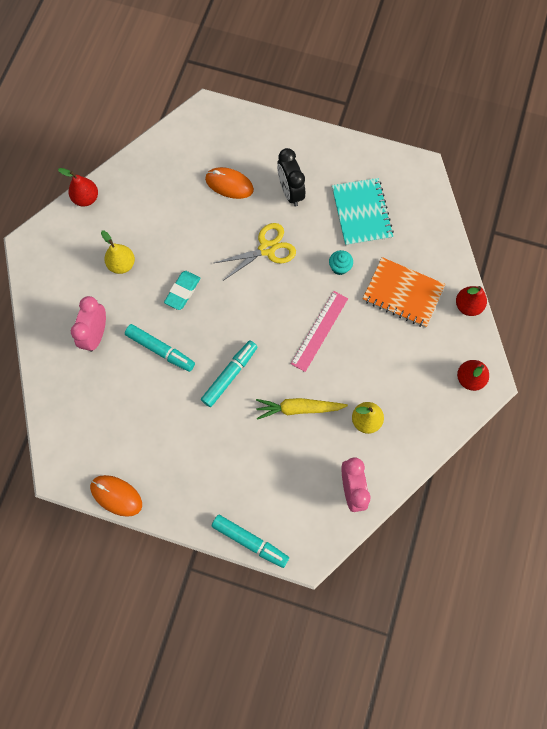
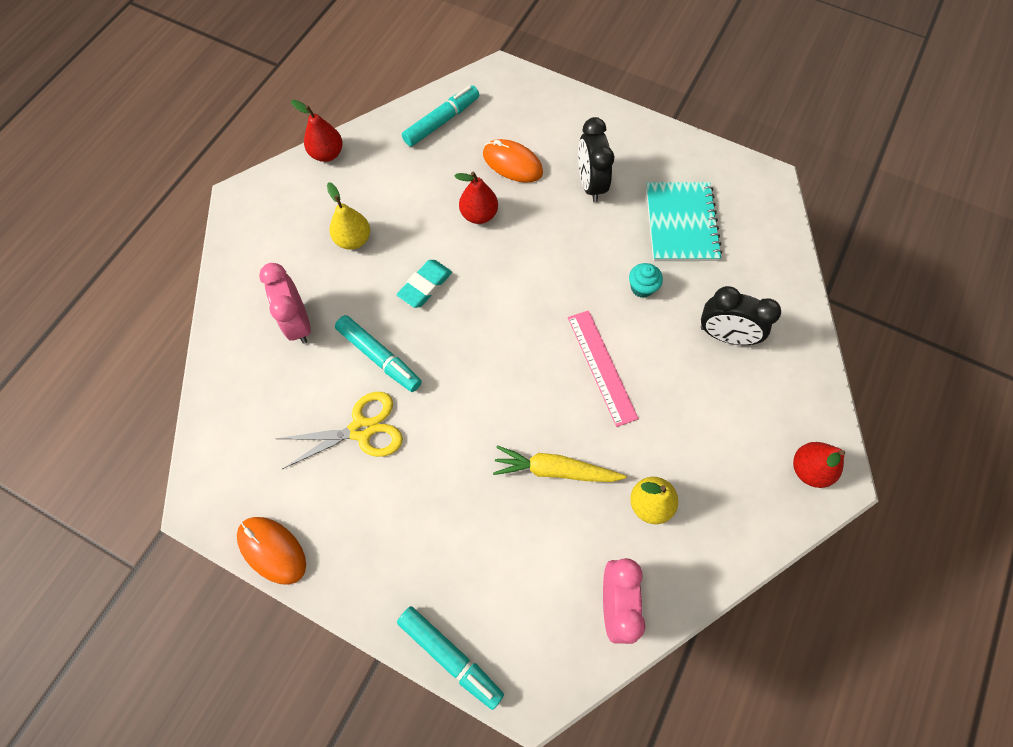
camera: 10 degrees right, 5 degrees down
pink clock [71,296,106,352] -> pink clock turned 45 degrees counterclockwise [259,263,311,344]
turquoise marker [201,340,257,407] -> turquoise marker moved to [402,85,479,147]
yellow scissors [214,223,296,280] -> yellow scissors moved to [277,392,403,469]
pink ruler [291,291,348,372] -> pink ruler turned 60 degrees counterclockwise [568,310,639,427]
orange notebook [362,257,445,328] -> black clock [701,286,781,345]
red pear [456,286,487,316] -> red pear moved to [454,172,498,224]

